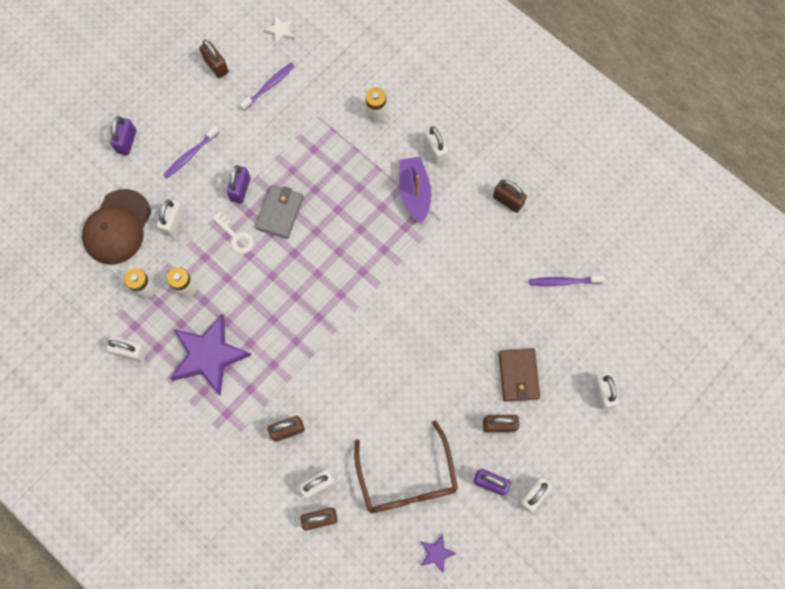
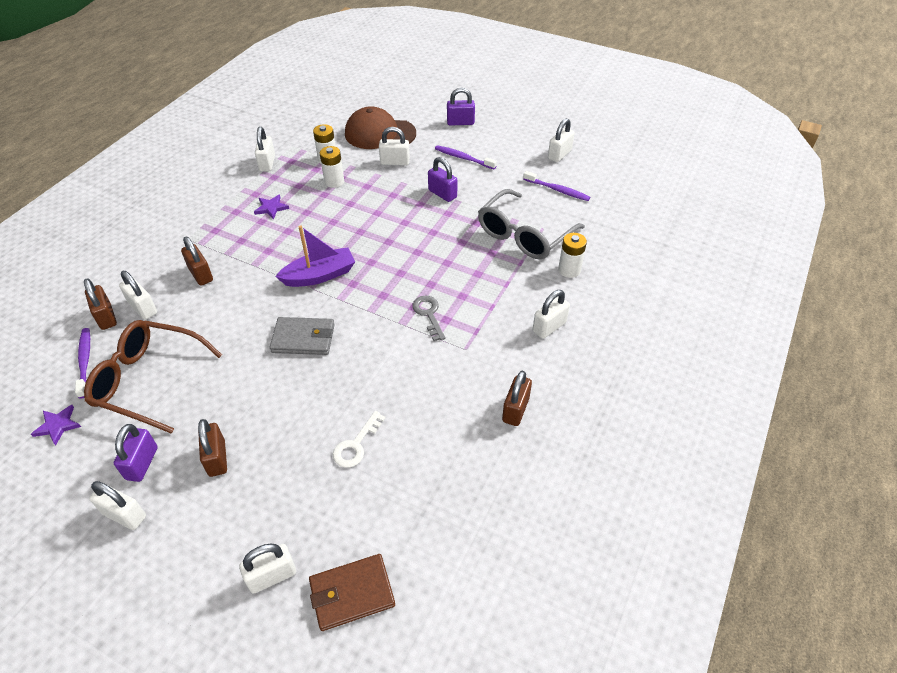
camera: 75 degrees right, 25 degrees down
purple star [171,314,251,396] -> purple star [254,194,289,220], size x0.44
brown padlock [199,40,229,78] -> white padlock [548,118,575,162]
white key [212,212,254,254] -> white key moved to [333,411,386,468]
purple padlock [226,165,250,203] -> purple padlock turned 45 degrees clockwise [428,157,457,202]
grey wallet [255,185,304,239] -> grey wallet moved to [270,317,335,355]
white star [264,15,295,45] -> none
brown glasses [354,420,458,513] -> brown glasses turned 45 degrees clockwise [84,320,222,434]
purple boat [399,157,431,223] -> purple boat moved to [275,225,355,287]
brown wallet [499,348,540,402] -> brown wallet moved to [309,554,395,631]
purple toothbrush [529,276,605,286] -> purple toothbrush moved to [75,328,90,398]
none -> grey key [412,296,445,341]
none -> grey glasses [478,189,585,259]

